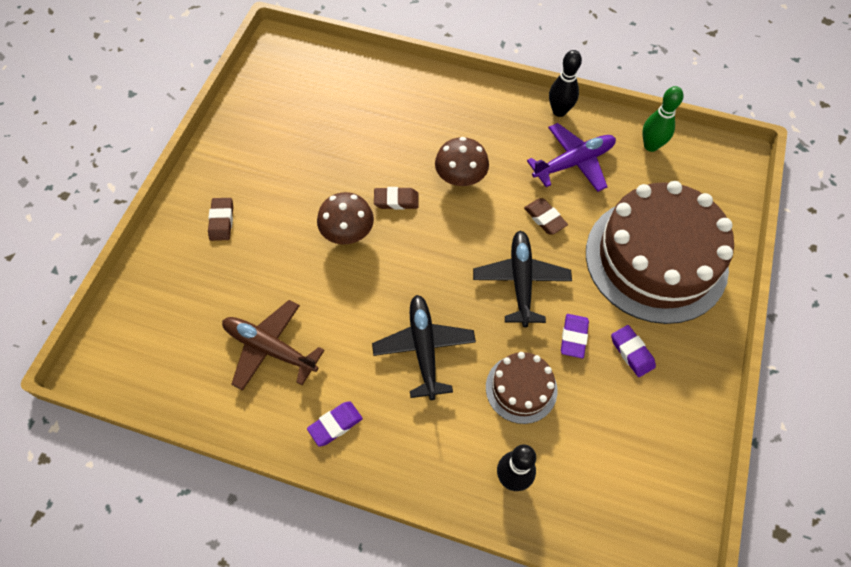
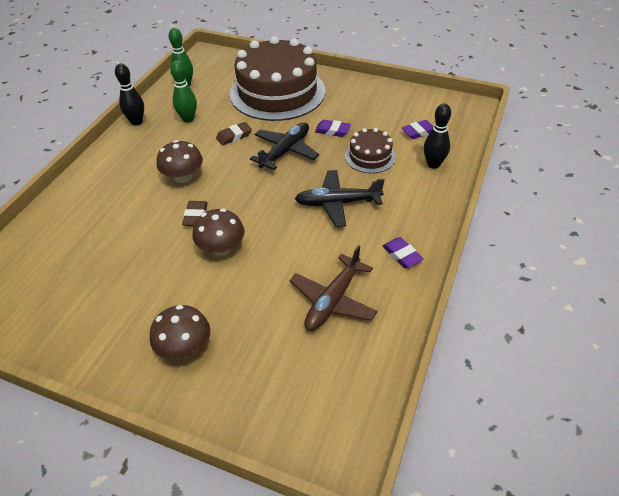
camera: 85 degrees left, 15 degrees down
brown eraser [208,198,233,241] -> brown mushroom [150,305,210,361]
black plane [473,231,572,327] -> black plane turned 120 degrees clockwise [250,122,319,170]
purple plane [527,123,616,192] -> green bowling pin [170,61,197,123]
purple eraser [611,325,656,377] -> purple eraser moved to [402,120,433,139]

